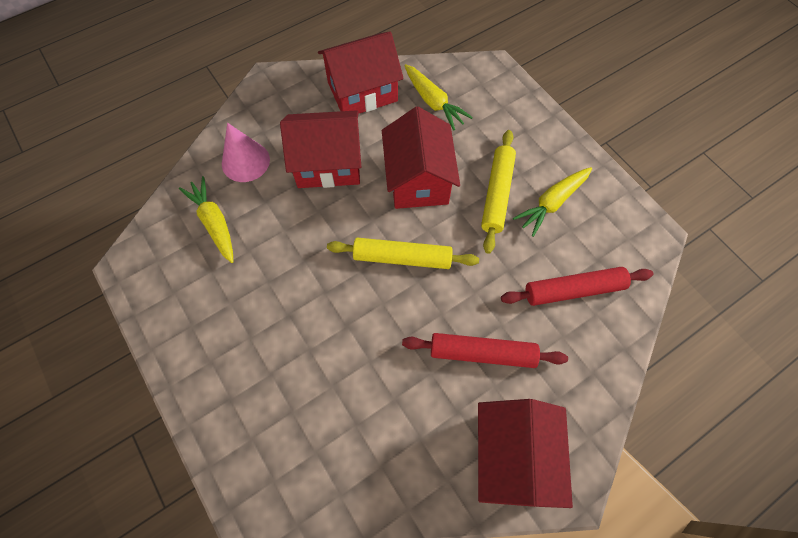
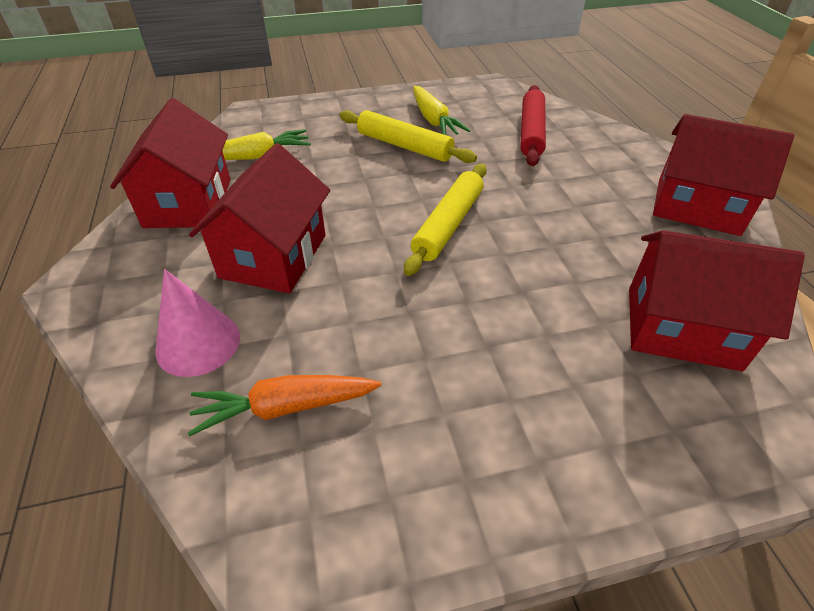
camera: 70 degrees left, 20 degrees down
yellow carrot [179,176,233,263] -> orange carrot [188,375,381,436]
red house [382,107,460,209] -> red house moved to [629,230,805,371]
red rolling pin [402,333,568,368] -> none

